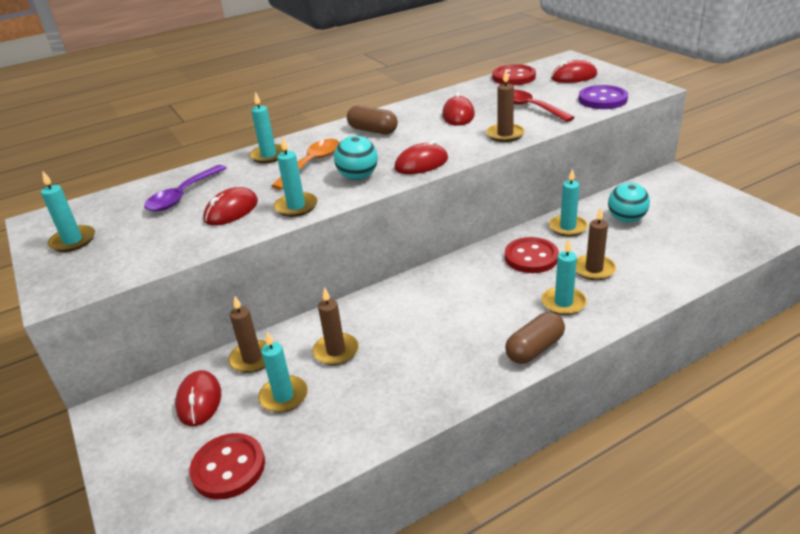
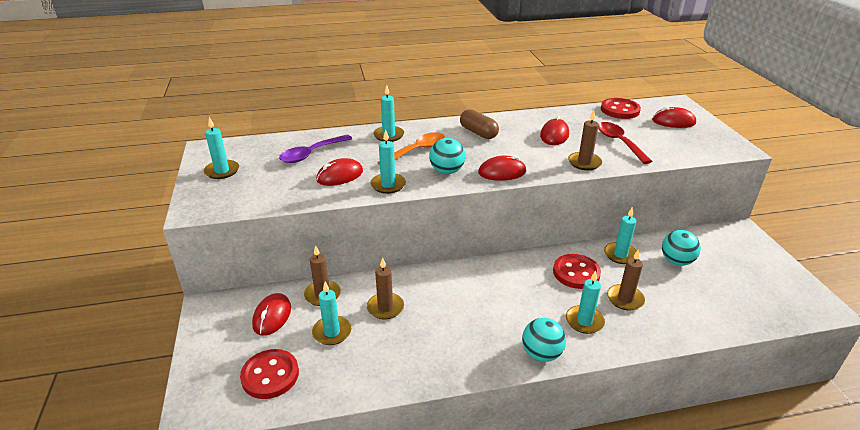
camera: 15 degrees right, 0 degrees up
brown capsule [505,312,565,364] -> turquoise ball [522,318,566,362]
purple button [578,85,628,109] -> none

